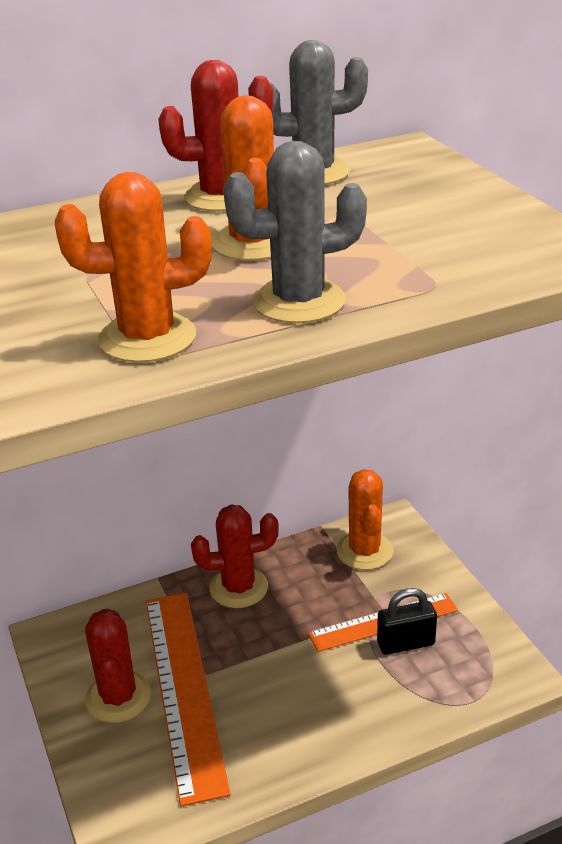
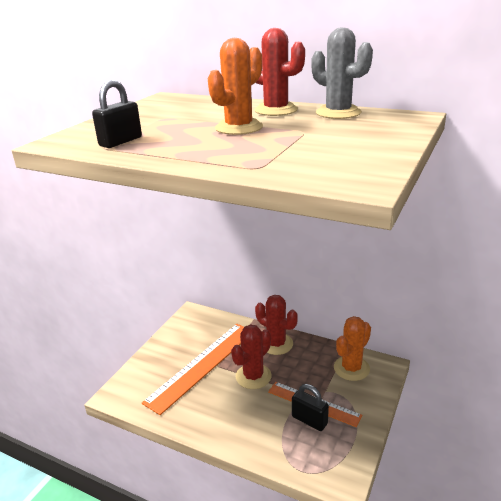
camera: 50 degrees right, 5 degrees down
orange cactus [55,172,212,362] -> black padlock [92,80,142,148]
red cactus [85,609,151,723] -> red cactus moved to [231,324,272,389]
grey cactus [223,141,367,323] -> none

